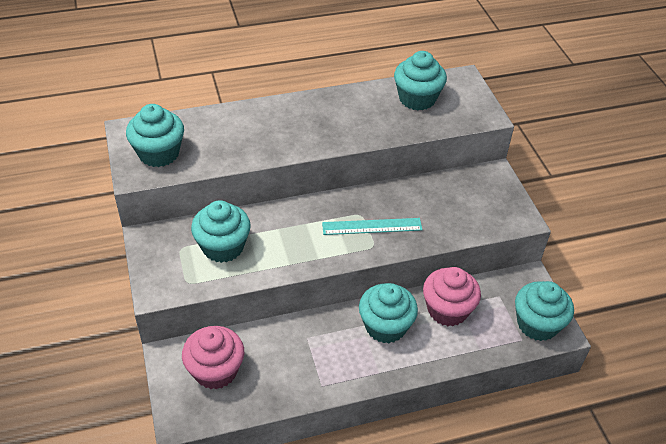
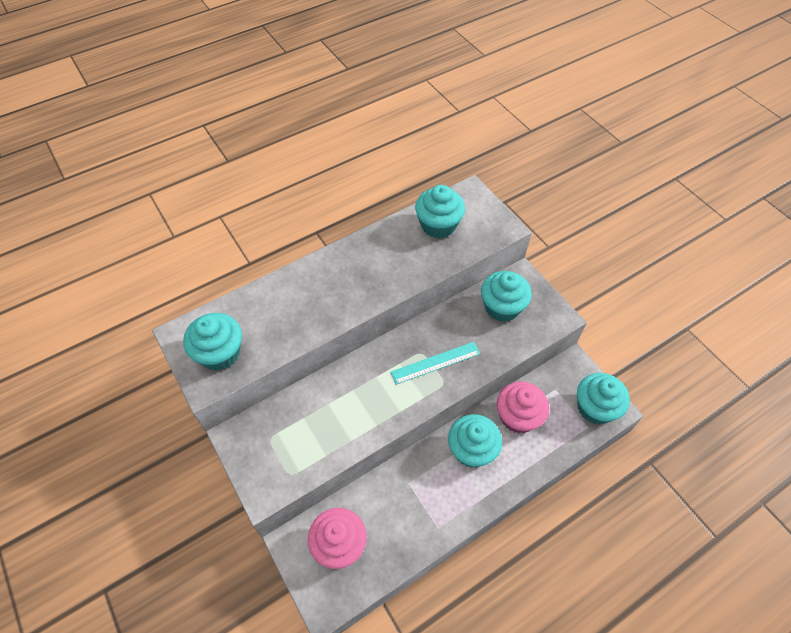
camera: 15 degrees left, 10 degrees up
turquoise cupcake [191,200,251,263] -> turquoise cupcake moved to [481,271,532,322]

